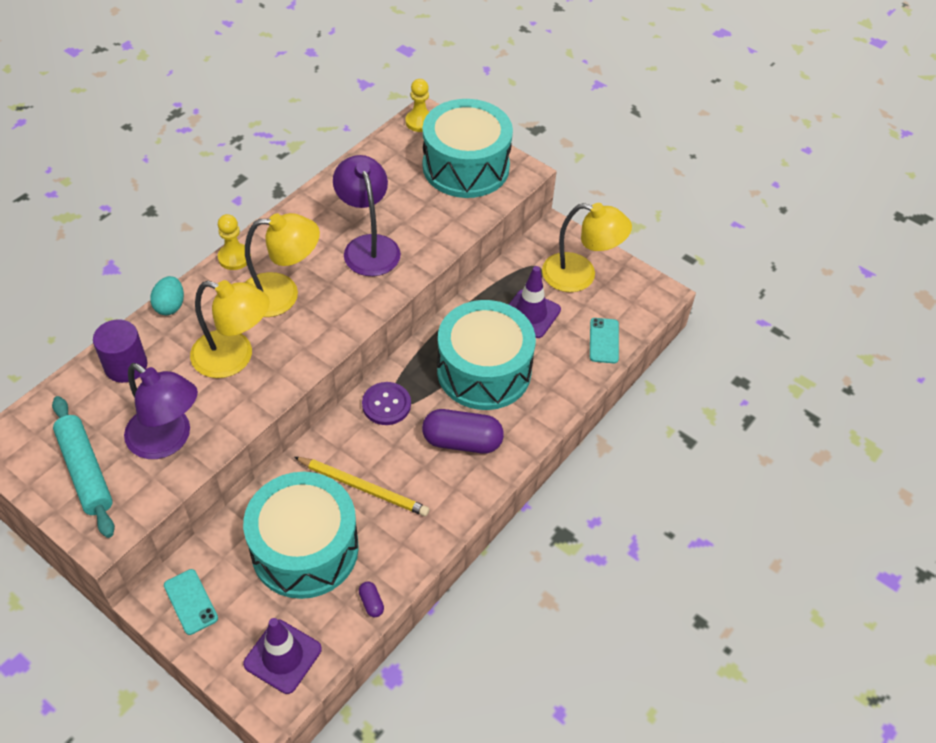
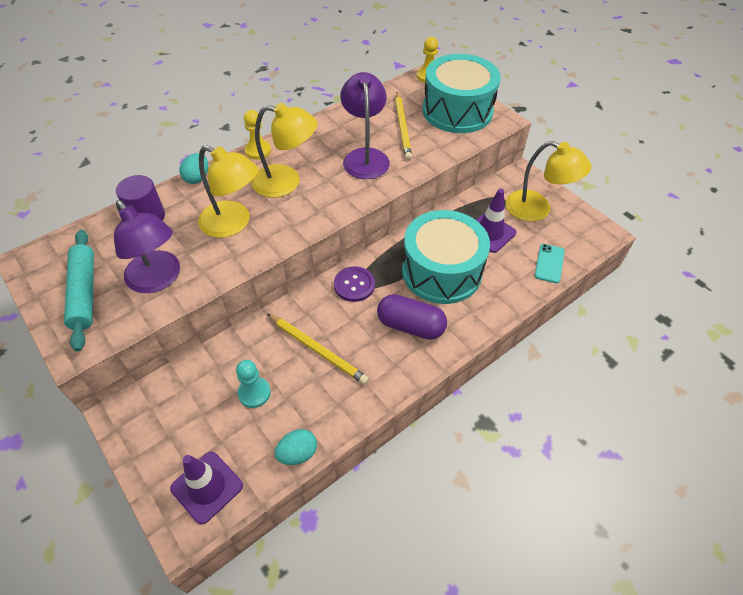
camera: 15 degrees right, 0 degrees up
turquoise phone [164,569,218,635] -> none
turquoise drum [243,472,359,599] -> turquoise pawn [236,360,271,408]
purple capsule [359,581,384,617] -> turquoise egg [275,429,317,465]
none -> yellow pencil [395,92,412,160]

